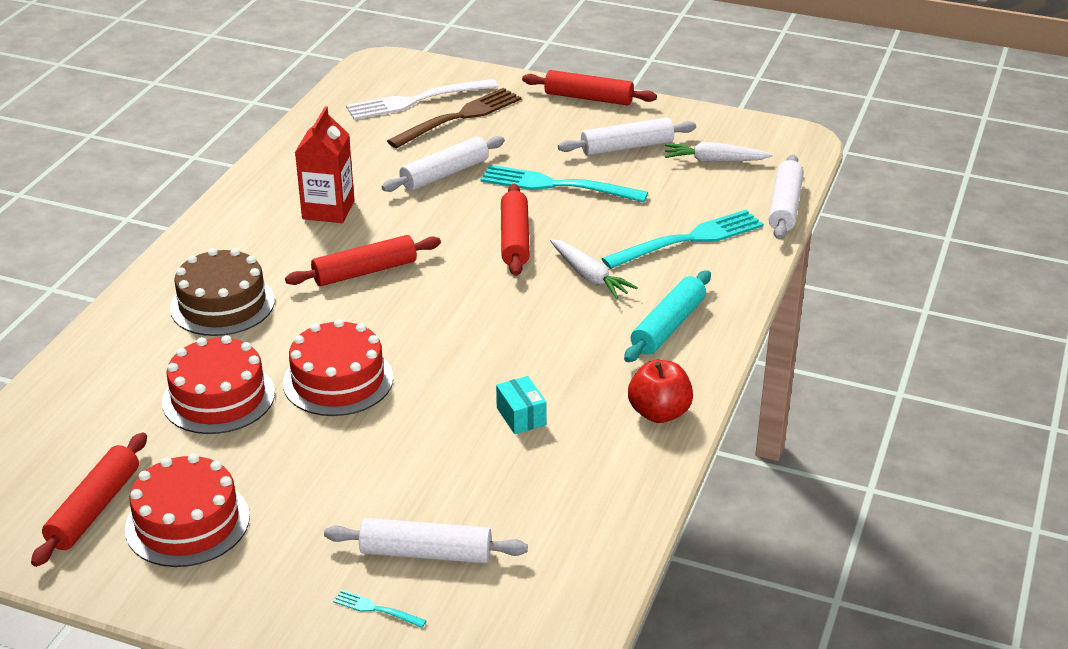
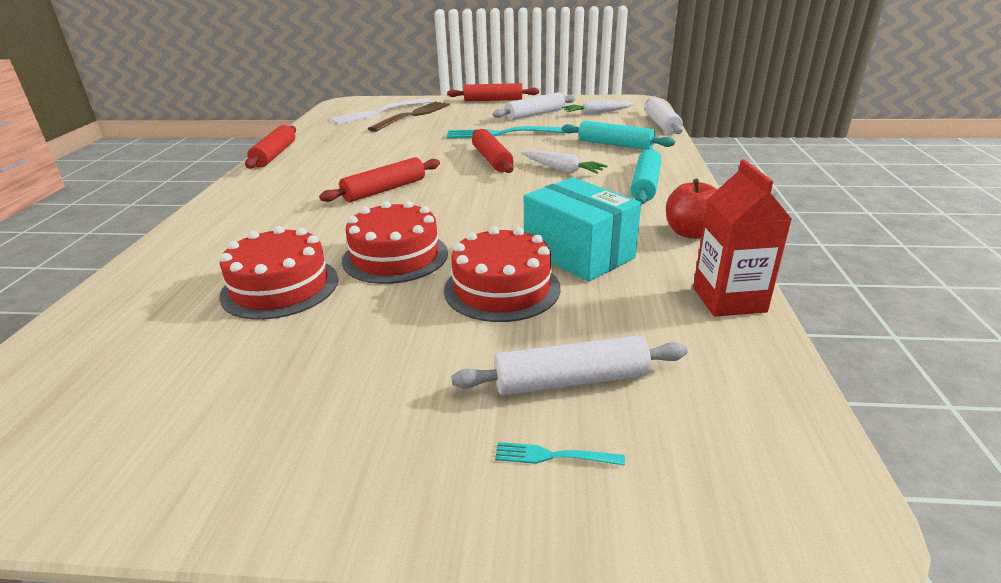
camera: 15 degrees left, 5 degrees down
red rolling pin [31,433,147,567] -> red rolling pin moved to [245,125,296,169]
red cake [125,453,250,567] -> red cake moved to [444,226,560,322]
brown cake [170,248,275,336] -> none
red carton [295,106,355,223] -> red carton moved to [693,159,792,317]
white rolling pin [382,136,505,192] -> none
turquoise box [496,376,547,434] -> turquoise box [524,177,641,282], size x2.11
turquoise fork [601,210,764,269] -> turquoise rolling pin [562,121,675,150]

